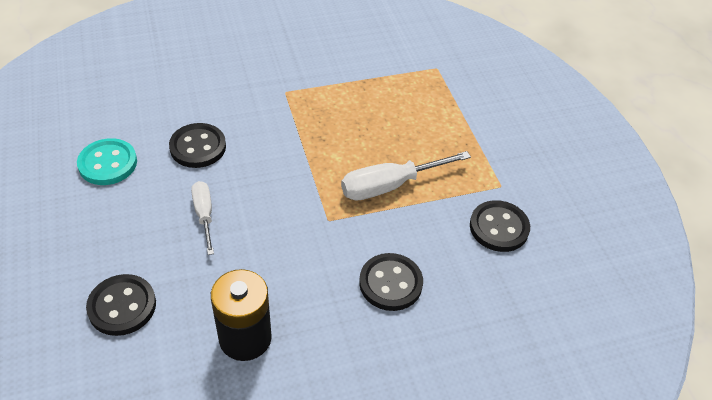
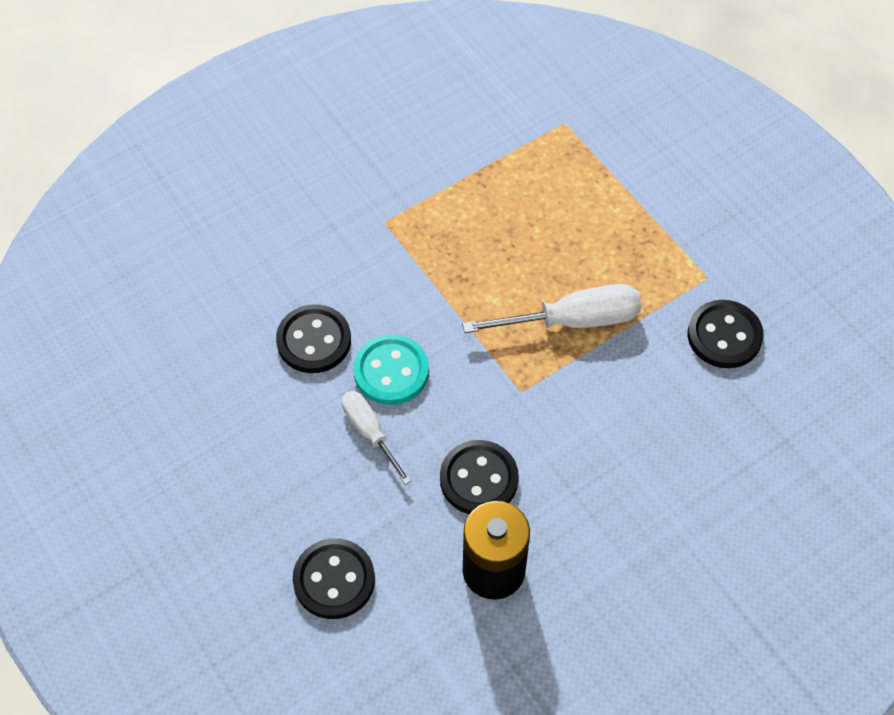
camera: 15 degrees left, 10 degrees up
turquoise button [77,138,137,185] -> turquoise button moved to [353,335,429,405]
white screwdriver [341,151,471,200] -> white screwdriver turned 150 degrees counterclockwise [462,284,642,333]
black button [359,253,423,311] -> black button moved to [440,440,519,514]

